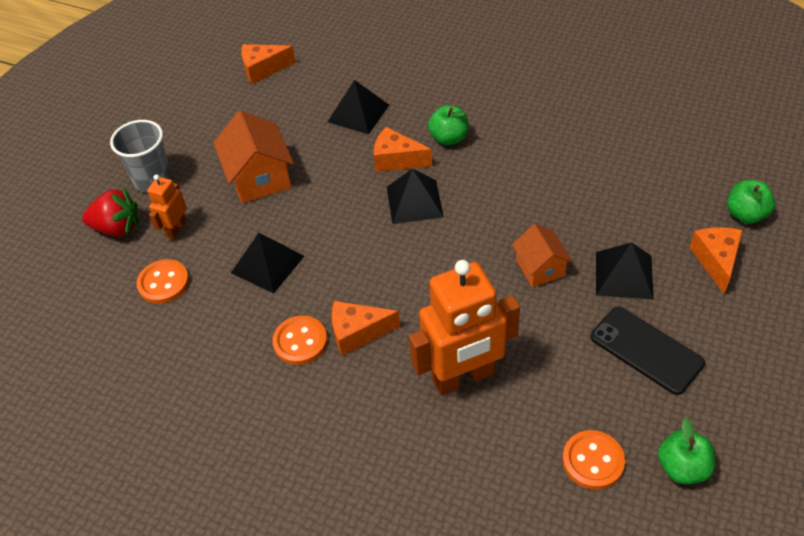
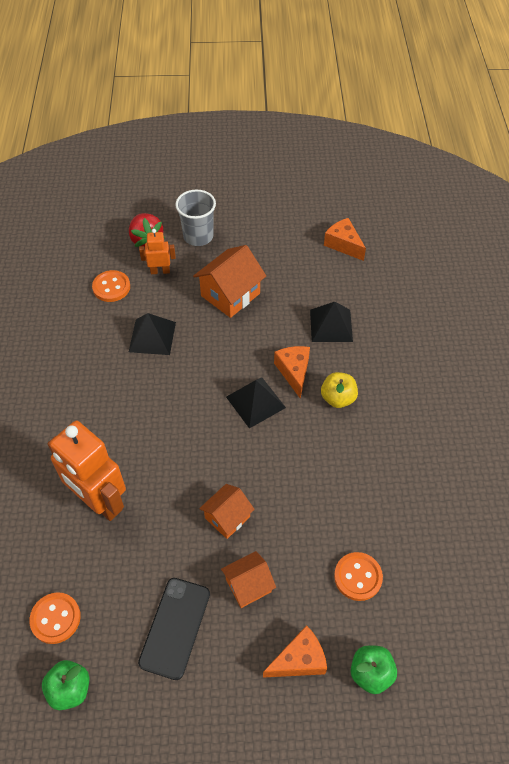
camera: 60 degrees right, 5 degrees up
orange button [272,316,327,365] -> orange button moved to [334,552,383,601]
orange cheese [332,301,400,356] -> none
green apple [428,105,468,145] -> yellow apple [321,372,358,408]
black pyramid [596,242,654,300] -> orange house [221,551,276,608]

